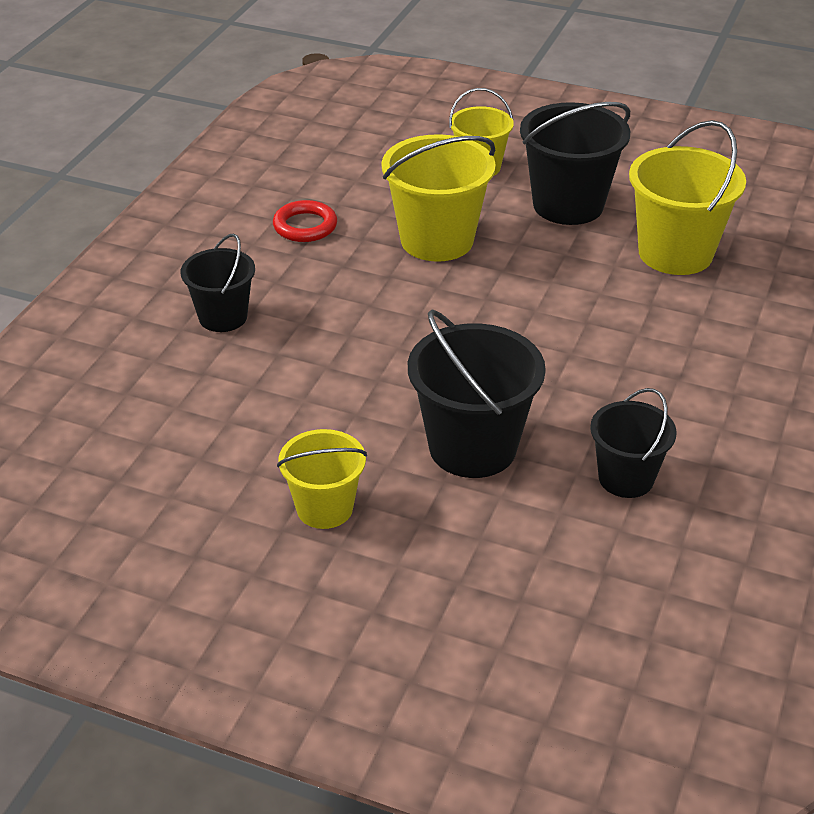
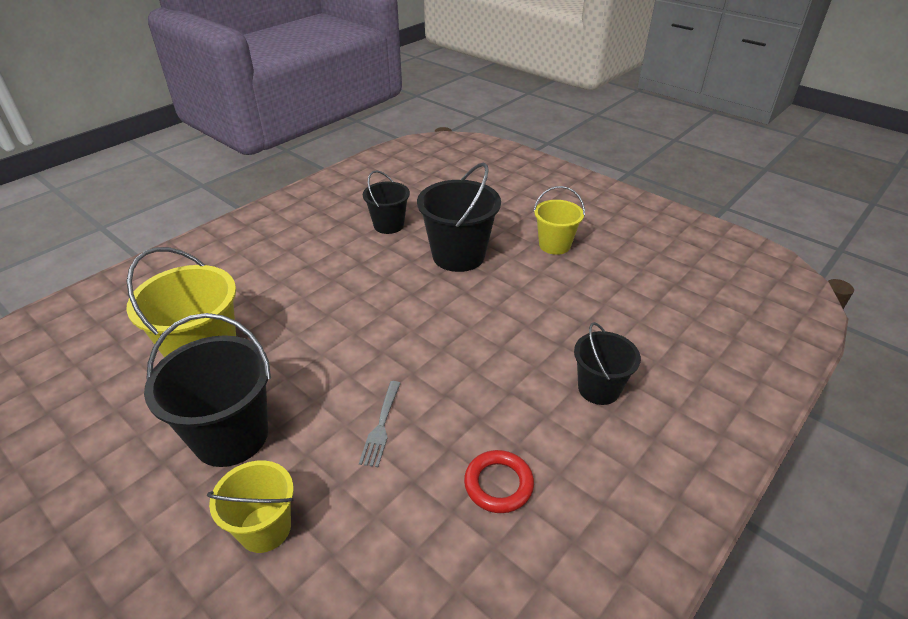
camera: 160 degrees left, 0 degrees up
yellow bucket [381,134,496,262] -> grey fork [359,381,401,467]

